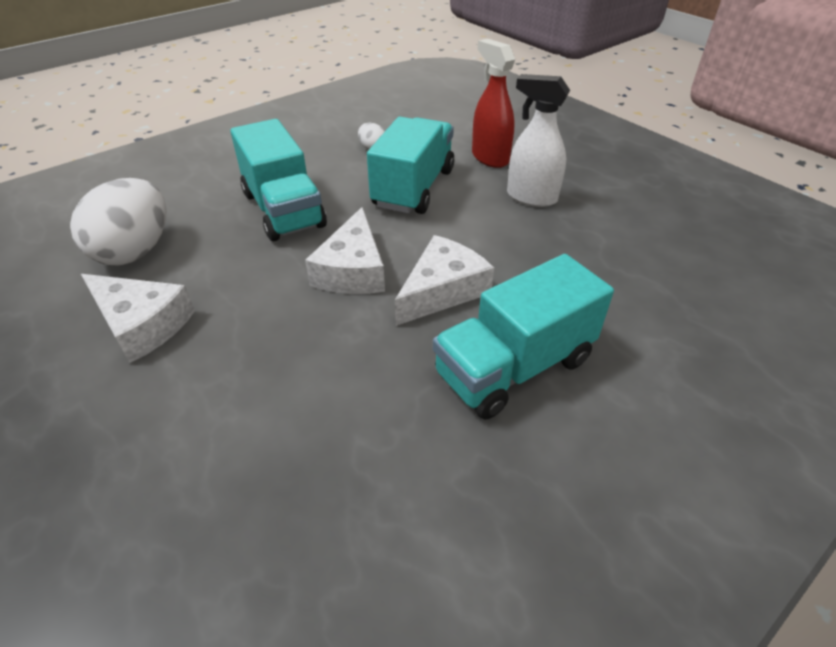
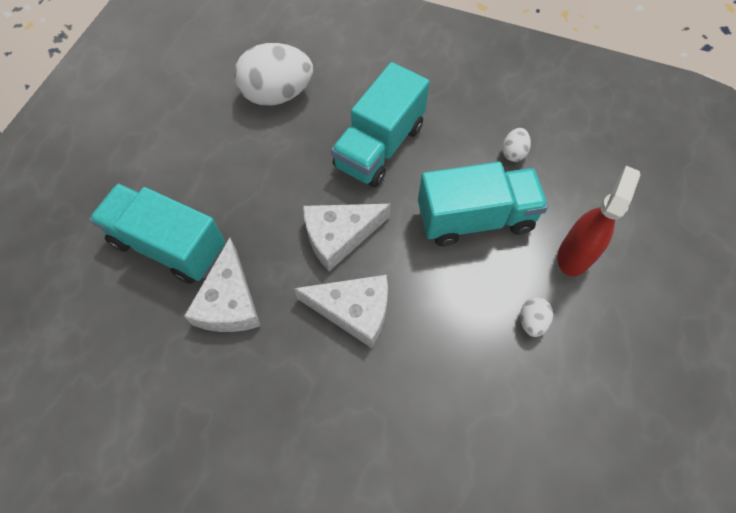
camera: 60 degrees right, 20 degrees up
white cheese [81,274,195,363] -> white cheese moved to [184,238,260,332]
turquoise truck [433,254,614,420] -> turquoise truck moved to [89,183,225,284]
white spray bottle [507,74,570,207] -> white egg [520,297,553,337]

